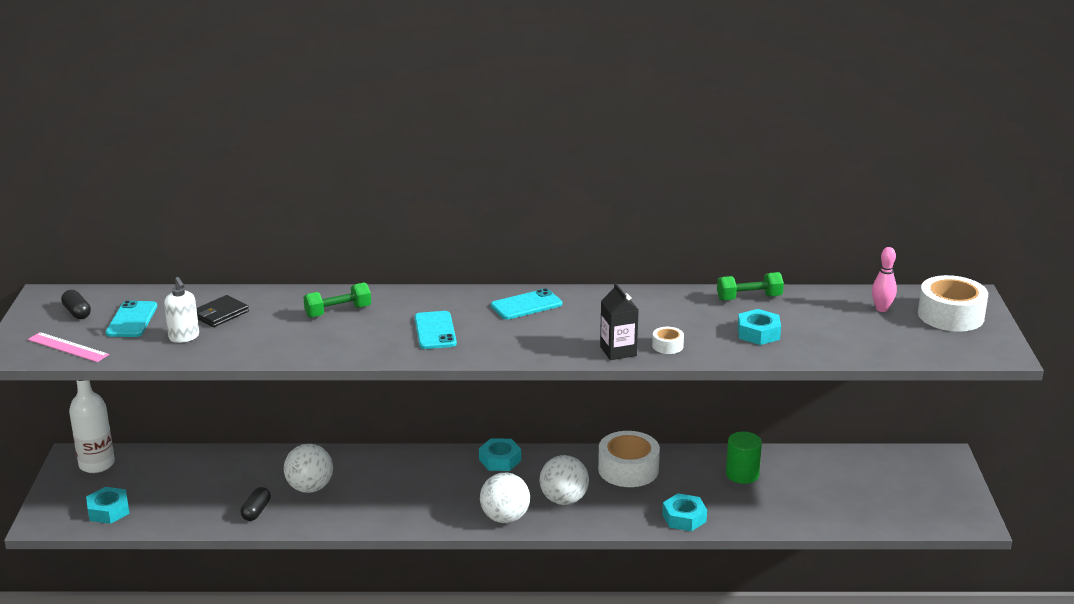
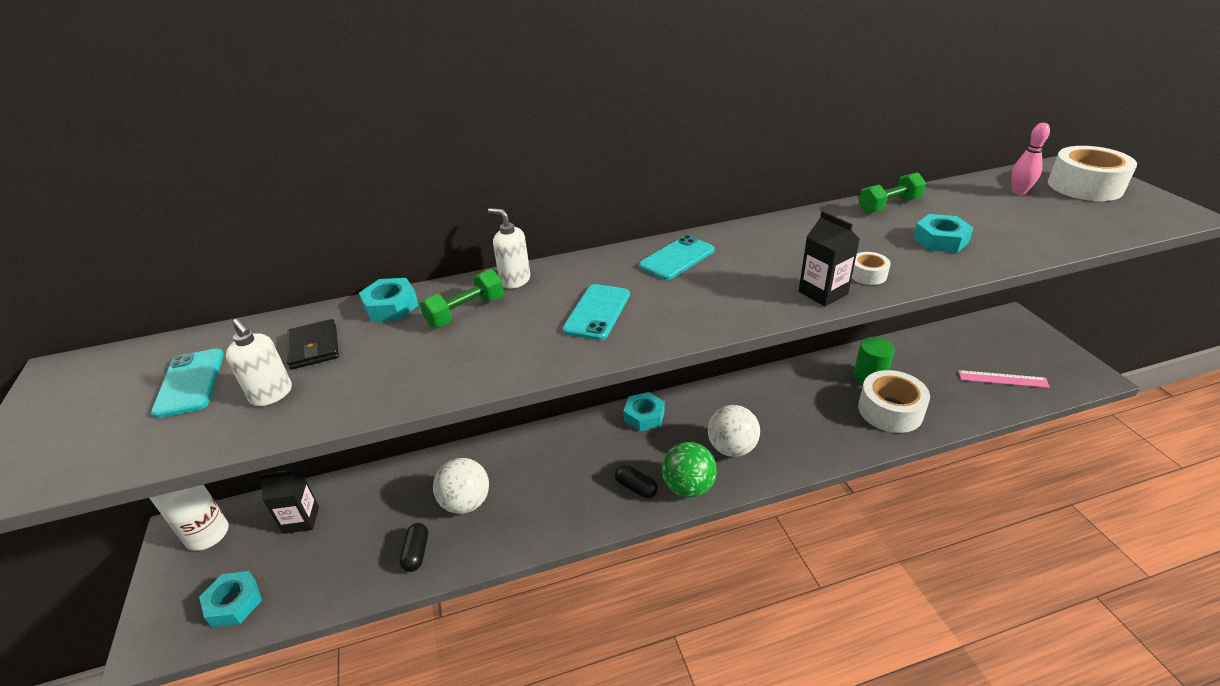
camera: 15 degrees left, 10 degrees up
pink ruler [28,332,109,362] -> pink ruler moved to [958,370,1050,388]
black capsule [61,290,91,319] -> black capsule moved to [615,465,658,498]
black wallet [196,295,249,327] -> black wallet turned 45 degrees counterclockwise [287,319,339,370]
turquoise phone [415,311,457,349] -> turquoise phone turned 45 degrees clockwise [563,284,630,340]
white ball [480,473,530,523] -> green ball [662,442,717,498]
white tape [598,431,660,487] -> white tape moved to [858,370,930,433]
turquoise nut [662,493,707,531] -> turquoise nut moved to [359,278,419,322]
none -> black carton [259,470,319,534]
none -> white soap dispenser [488,208,530,289]

